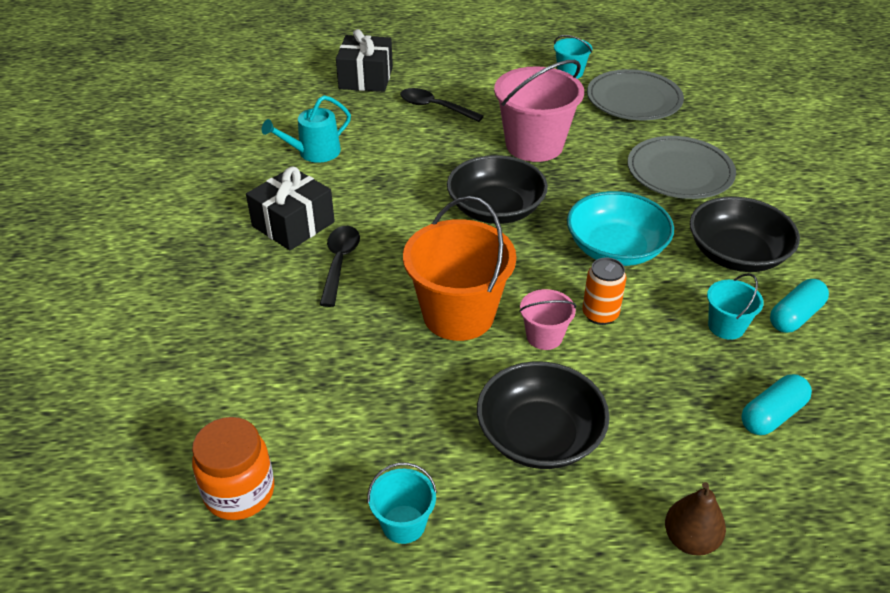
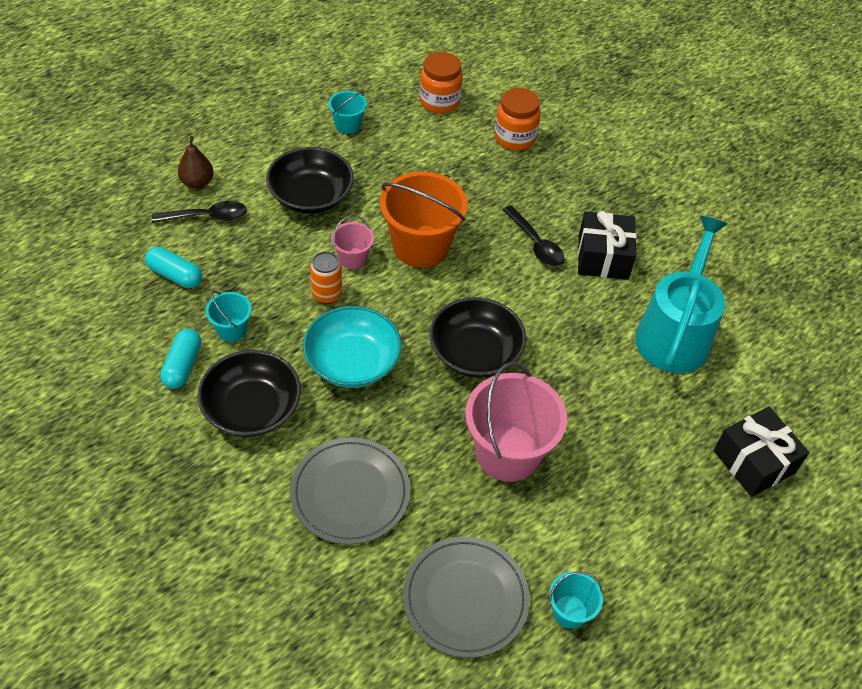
camera: 140 degrees right, 10 degrees up
turquoise watering can [262,95,351,163] -> turquoise watering can [635,216,727,373], size x1.79
black spoon [400,88,484,122] -> black spoon moved to [152,201,247,223]
turquoise capsule [741,374,812,435] -> turquoise capsule turned 75 degrees counterclockwise [145,247,202,288]
none -> orange jar [495,88,541,150]

